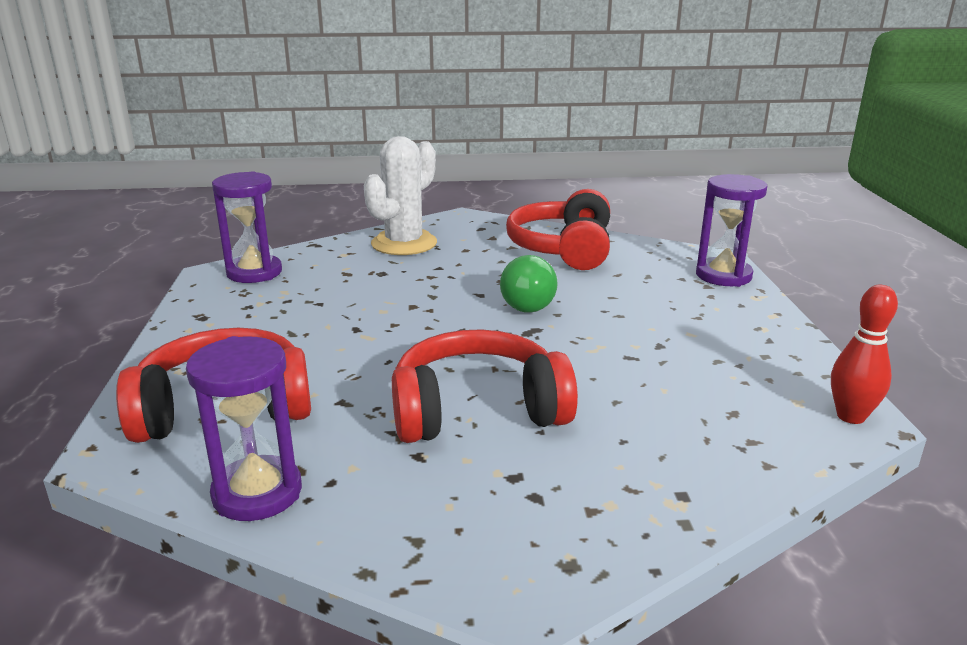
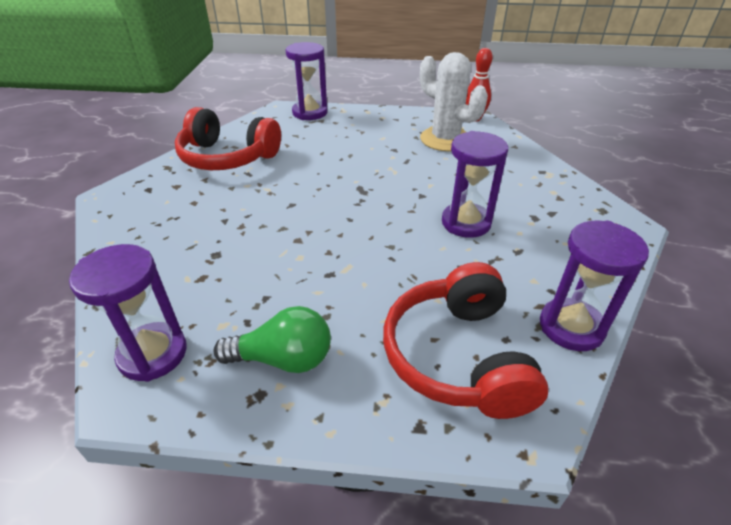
camera: 80 degrees left, 15 degrees up
white cactus [364,136,437,255] -> white cactus moved to [420,52,488,151]
red headphones [392,329,578,443] -> purple hourglass [442,131,508,238]
green light bulb [500,255,558,313] -> green light bulb moved to [214,306,331,373]

